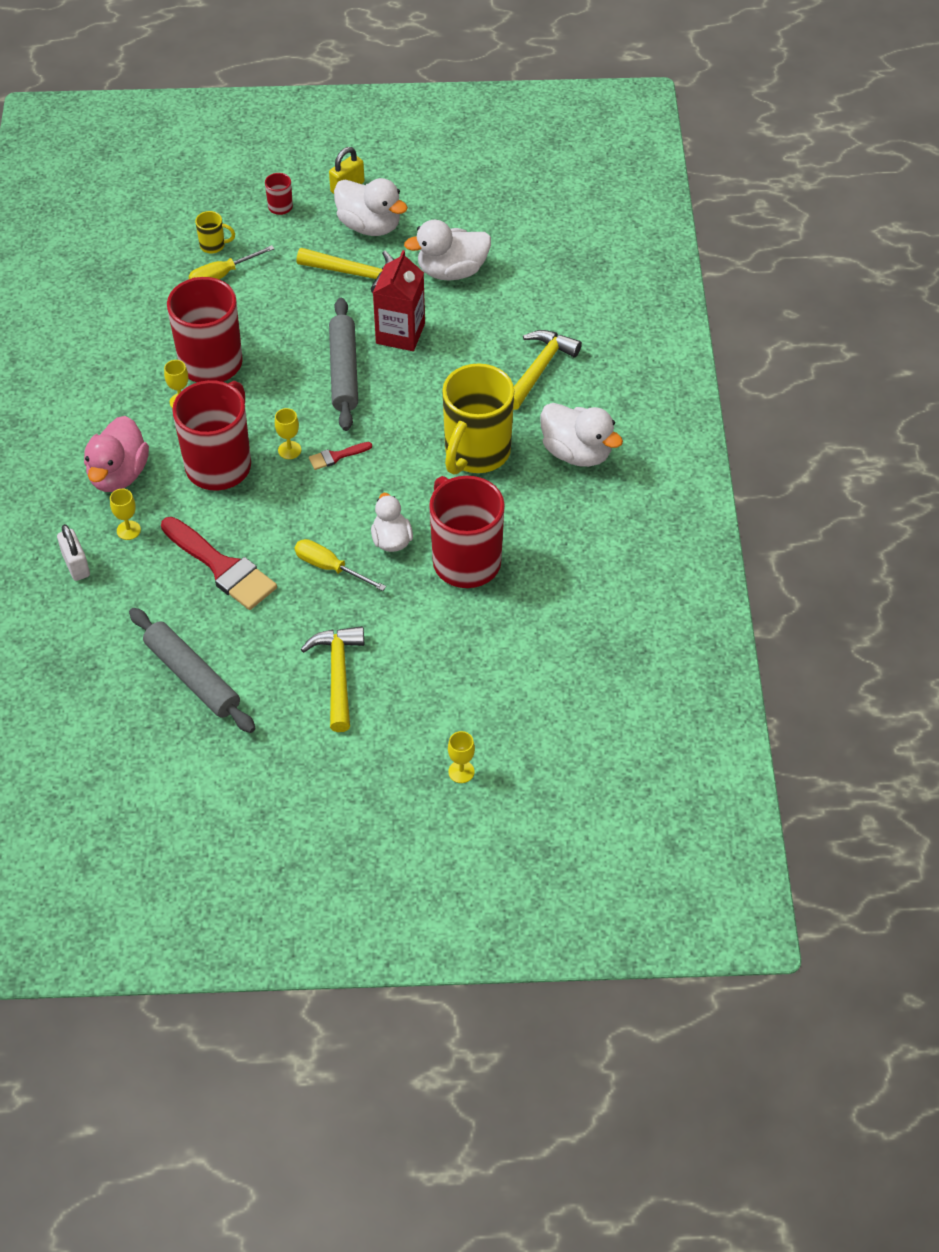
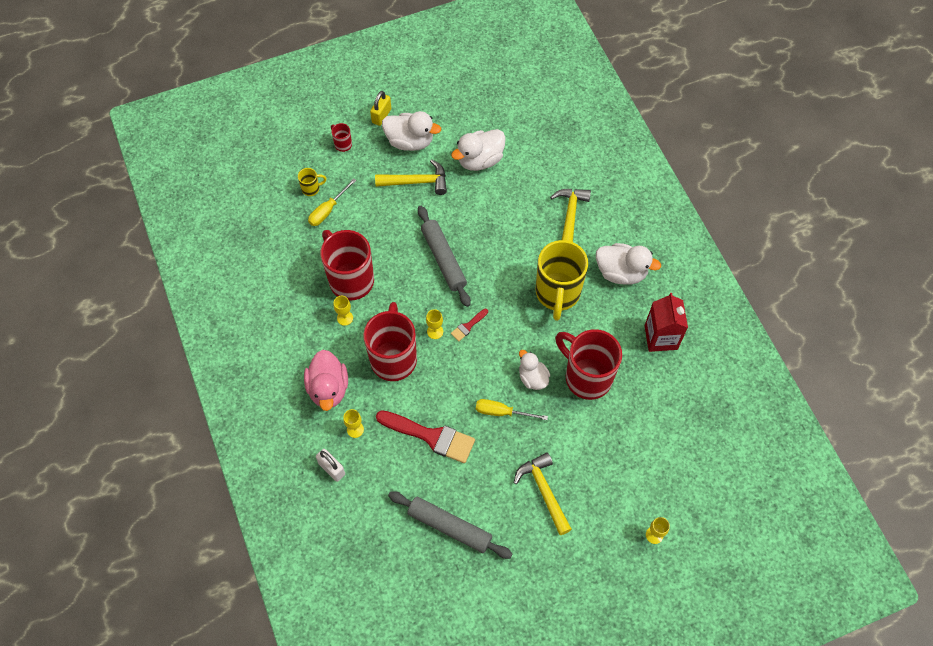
camera: 20 degrees left, 10 degrees up
red carton [373,250,425,351] -> red carton moved to [645,293,688,352]

